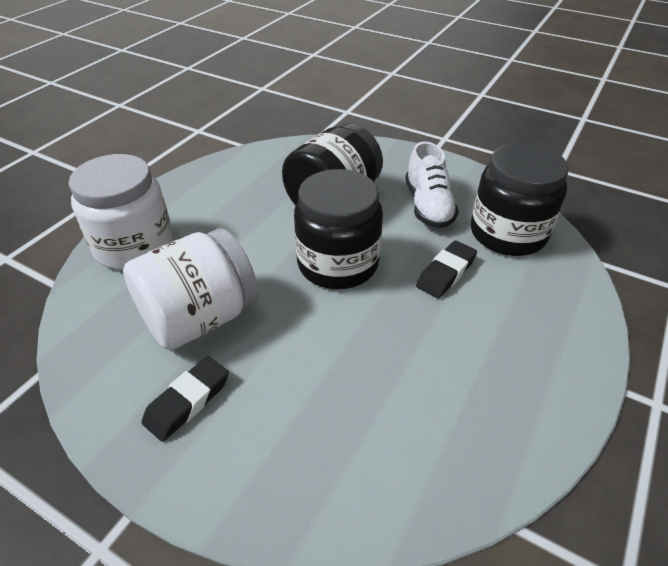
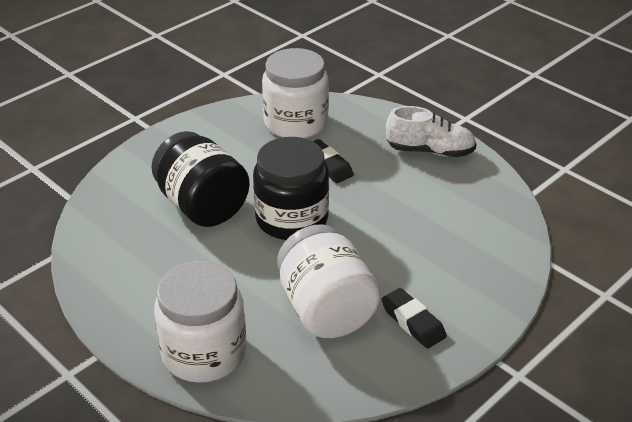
camera: 75 degrees left, 5 degrees down
white shoe [405,141,459,228] -> white shoe moved to [386,106,476,157]
black jar [471,143,569,256] -> white jar [262,48,329,138]

